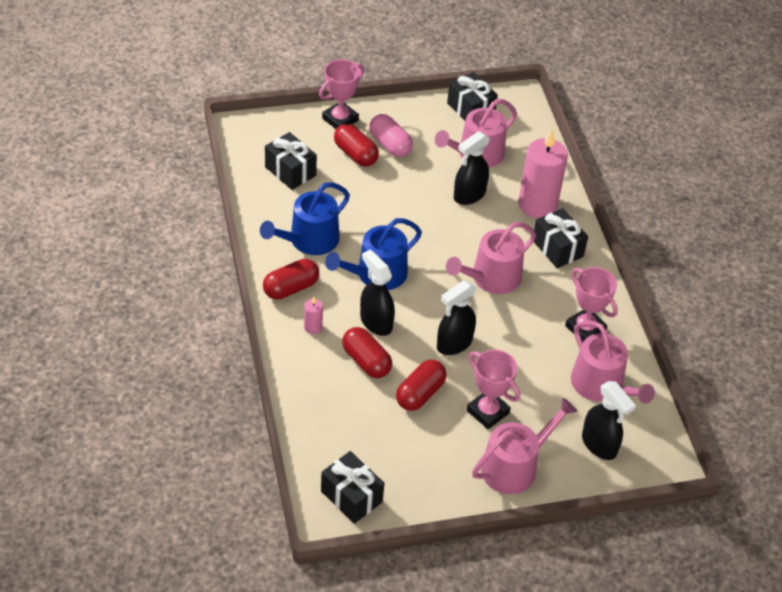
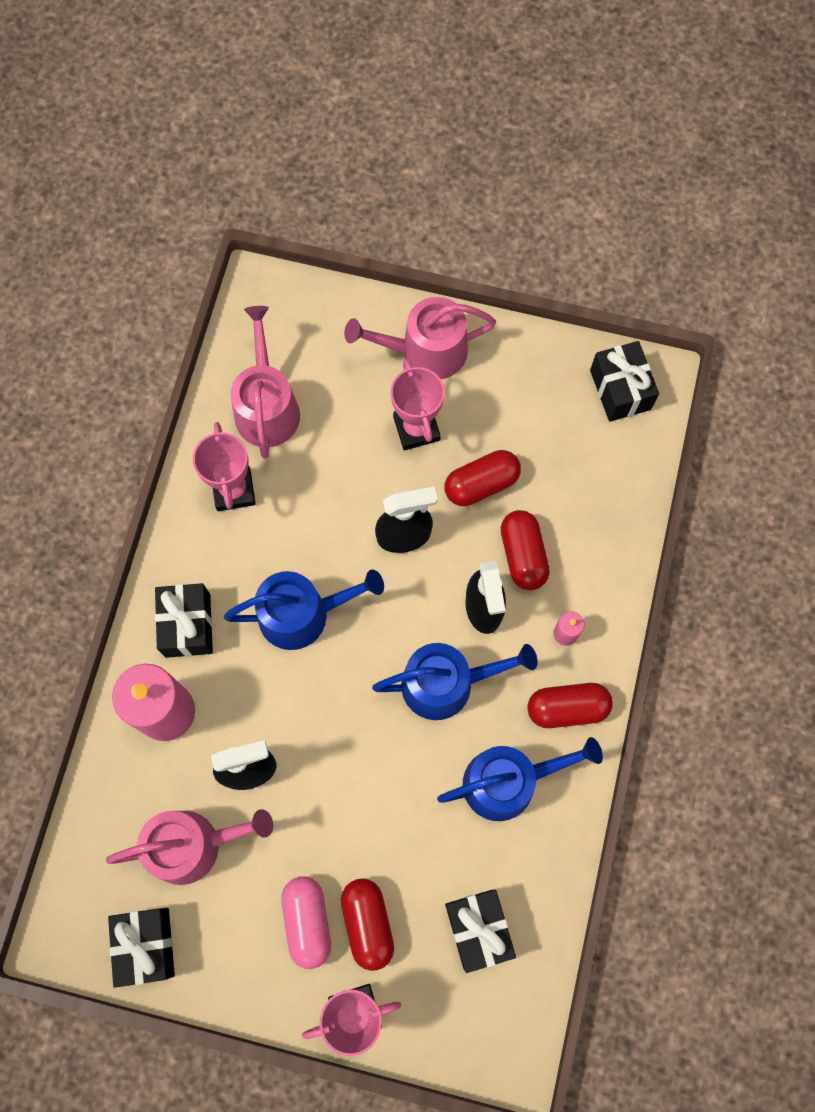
camera: 150 degrees left, 25 degrees up
pink watering can [446,222,536,294] -> blue watering can [224,570,384,650]
black spray bottle [582,381,636,460] -> none

